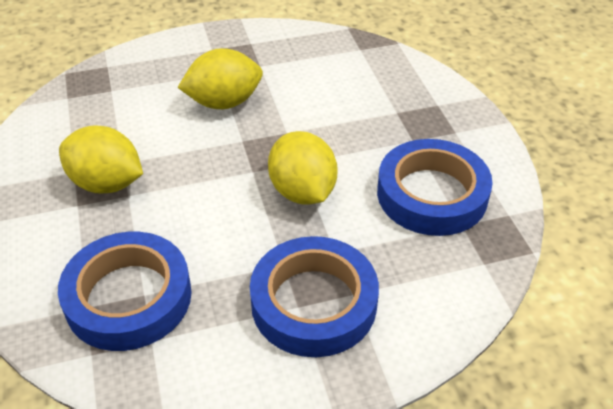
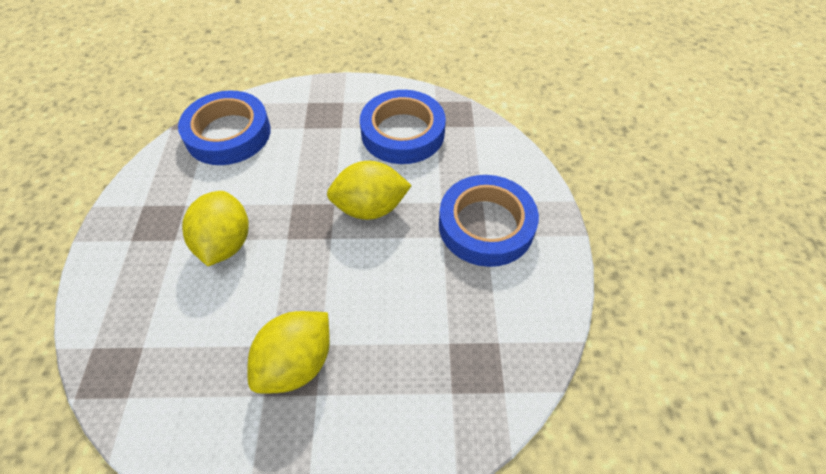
camera: 75 degrees left, 10 degrees up
blue tape [58,232,192,351] -> blue tape moved to [178,90,271,165]

